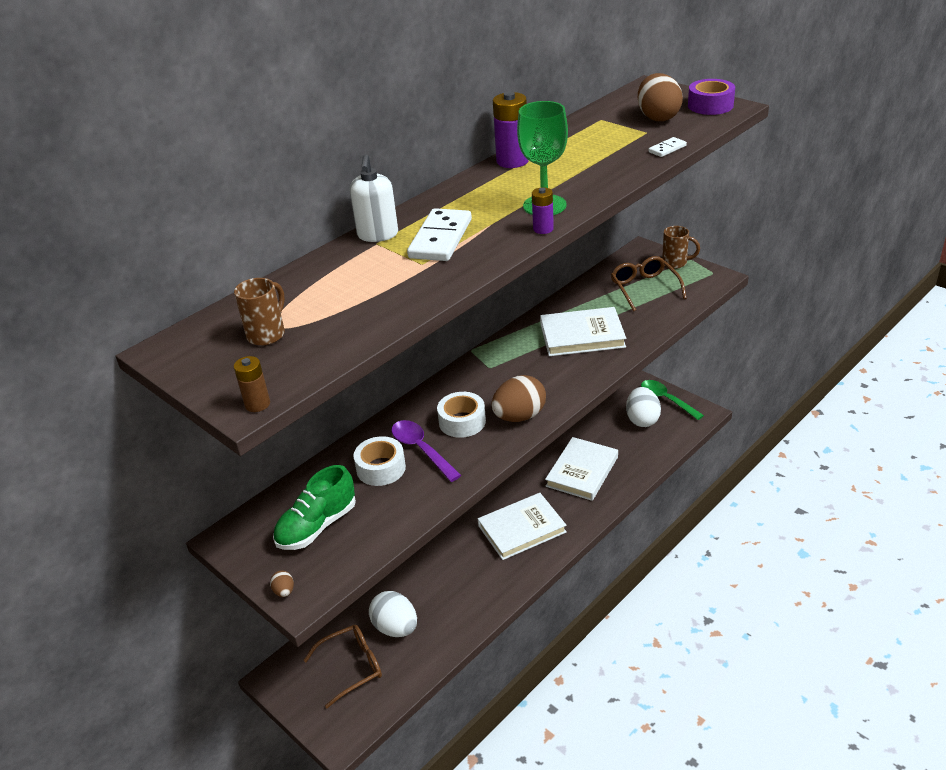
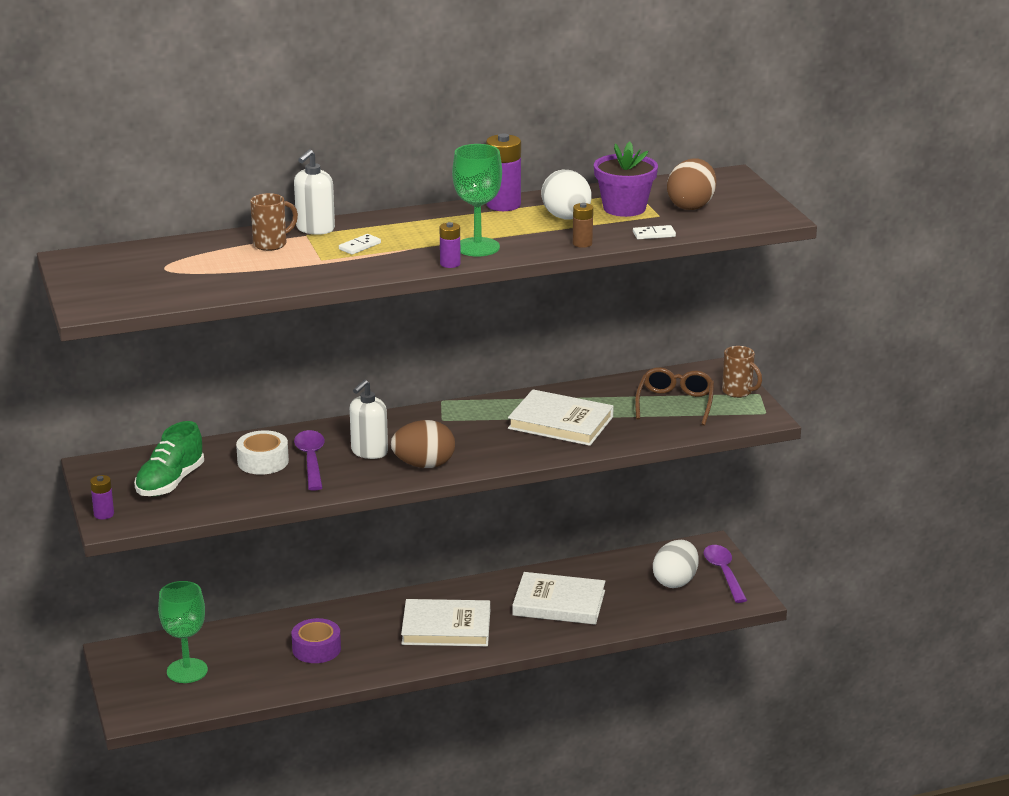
camera: 25 degrees right, 10 degrees down
brown mug [234,278,285,346] -> brown mug moved to [250,193,298,251]
brown battery [234,356,270,412] -> brown battery moved to [573,203,593,248]
brown egg [270,570,294,597] -> purple battery [90,475,114,519]
green shoe [273,465,356,550] -> green shoe turned 45 degrees counterclockwise [134,421,204,496]
brown glasses [303,625,382,708] -> green goblet [158,581,208,683]
white egg [369,591,417,637] -> white egg moved to [541,170,592,220]
white domino [407,208,472,261] -> white domino [339,234,381,255], size x0.48
white tape [437,392,486,438] -> white soap dispenser [350,380,388,459]
white book [545,437,618,501] -> white book turned 45 degrees clockwise [512,572,605,625]
green spoon [641,380,704,420] -> purple spoon [704,545,747,603]
purple tape [688,79,735,115] -> purple tape moved to [292,618,341,663]
none -> purple flower pot [594,142,658,217]

